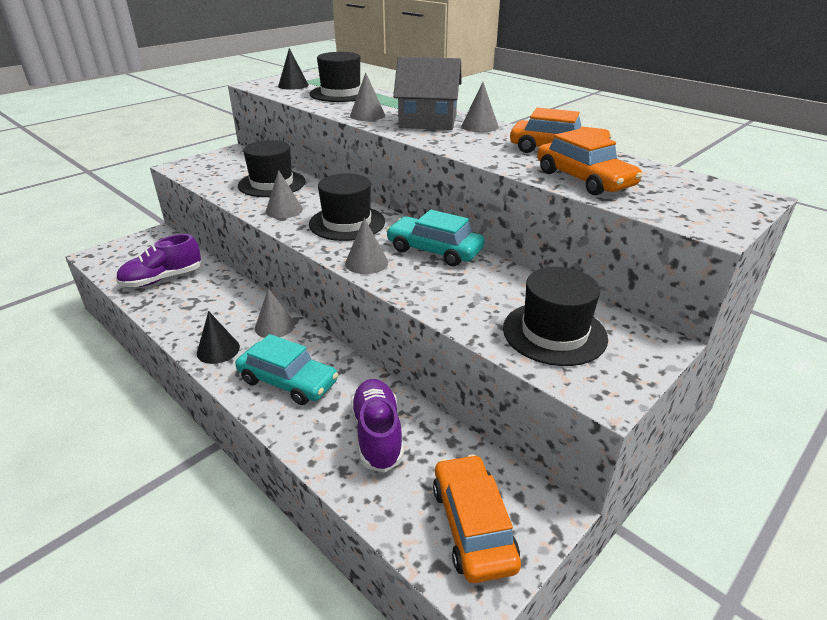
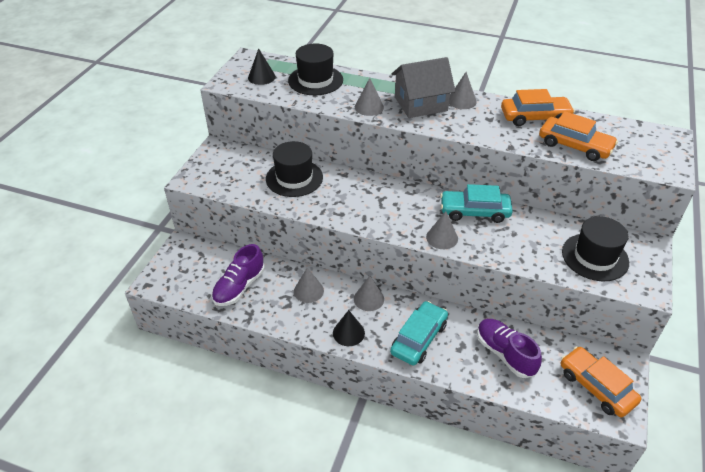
camera: 25 degrees left, 10 degrees up
turquoise car [235,334,338,405] -> turquoise car turned 60 degrees counterclockwise [390,301,448,366]
grey cone [266,170,303,219] -> grey cone moved to [294,268,324,303]
black hat [309,174,385,241] -> none

